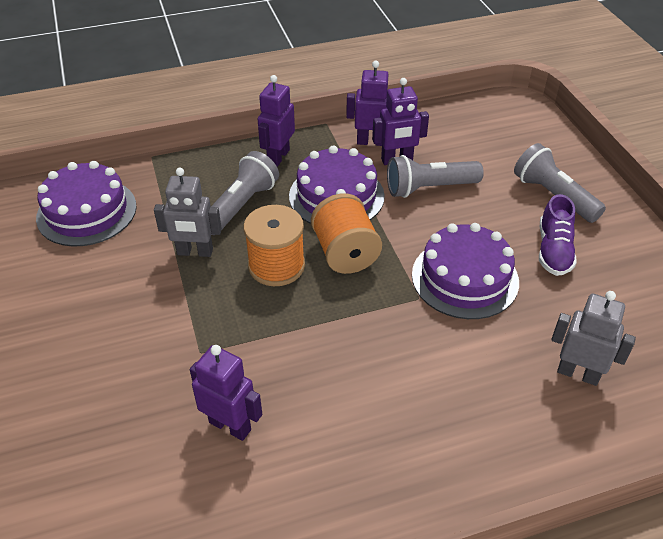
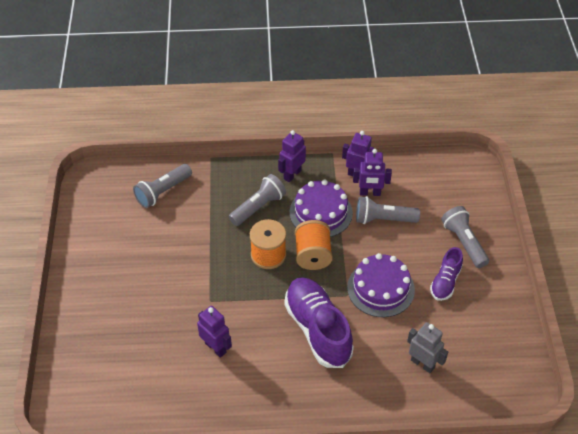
camera: 15 degrees right, 5 degrees up
purple cake [36,161,137,246] -> grey flashlight [133,164,192,208]
grey robot [154,168,222,257] -> none
none -> purple shoe [284,277,354,368]

